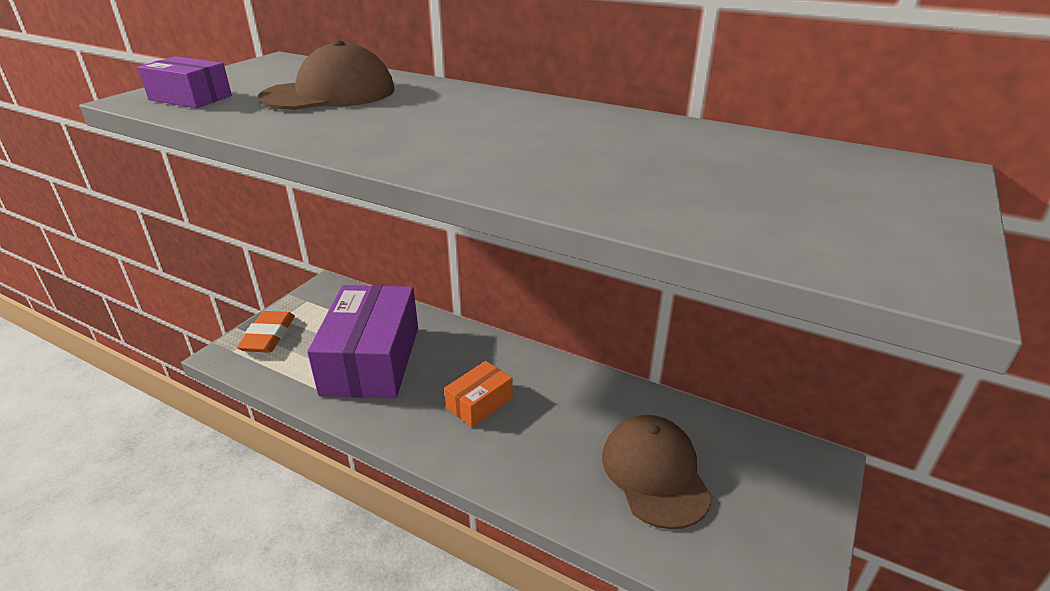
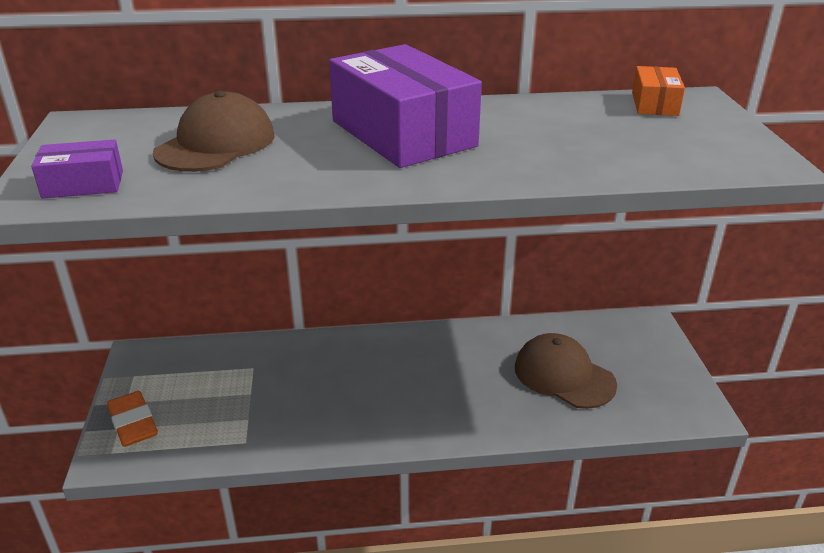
camera: 35 degrees left, 0 degrees up
purple box [307,285,418,398] -> purple box moved to [329,44,482,168]
orange box [444,361,513,427] -> orange box moved to [632,66,685,116]

